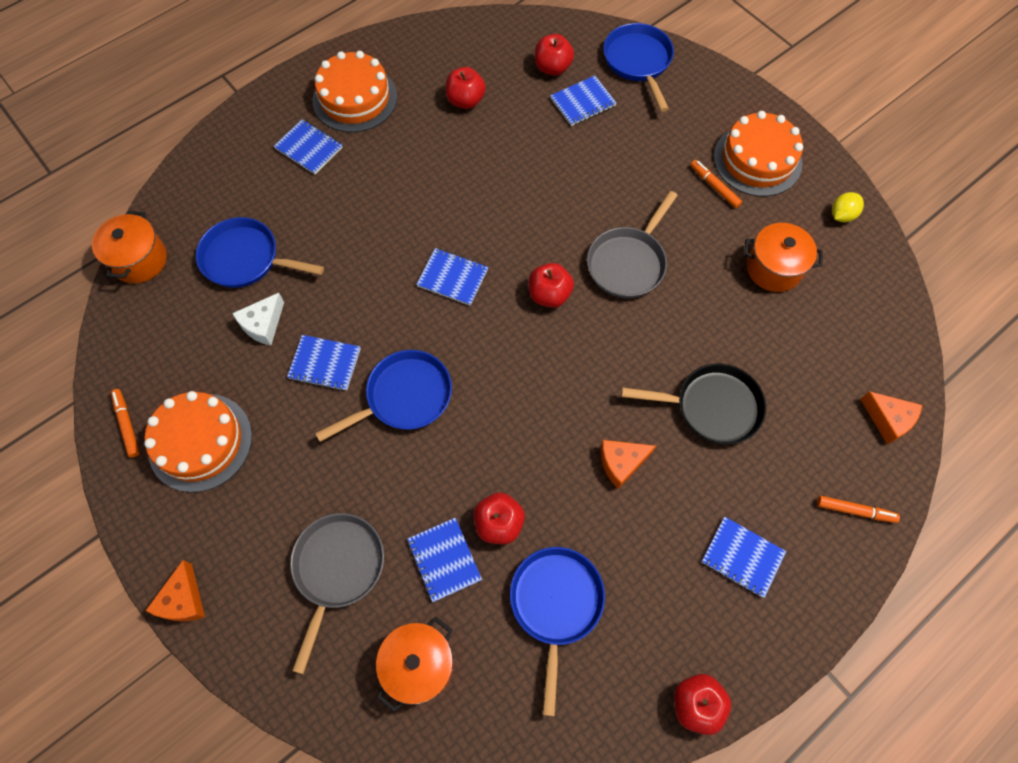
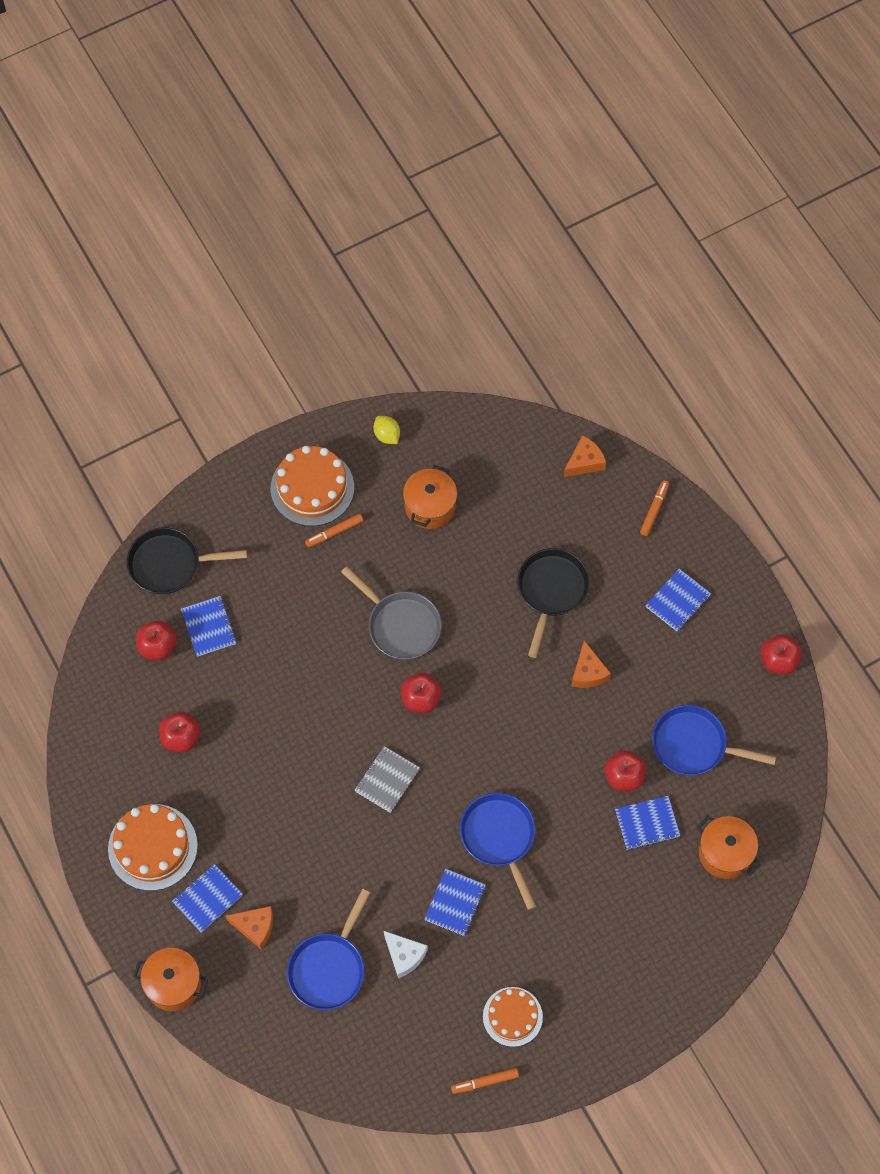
camera: 80 degrees left, 0 degrees up
orange pot [92,211,167,283] -> orange pot moved to [133,948,208,1011]
orange cake [144,391,252,492] -> orange cake [483,987,543,1047], size x0.65
orange cheese [145,560,205,622] -> orange cheese moved to [226,906,273,949]
grey pan [290,513,384,674] -> none
blue notebook [416,248,488,306] -> grey notebook [354,746,420,813]
blue pan [603,23,674,112] -> black pan [127,527,247,594]

